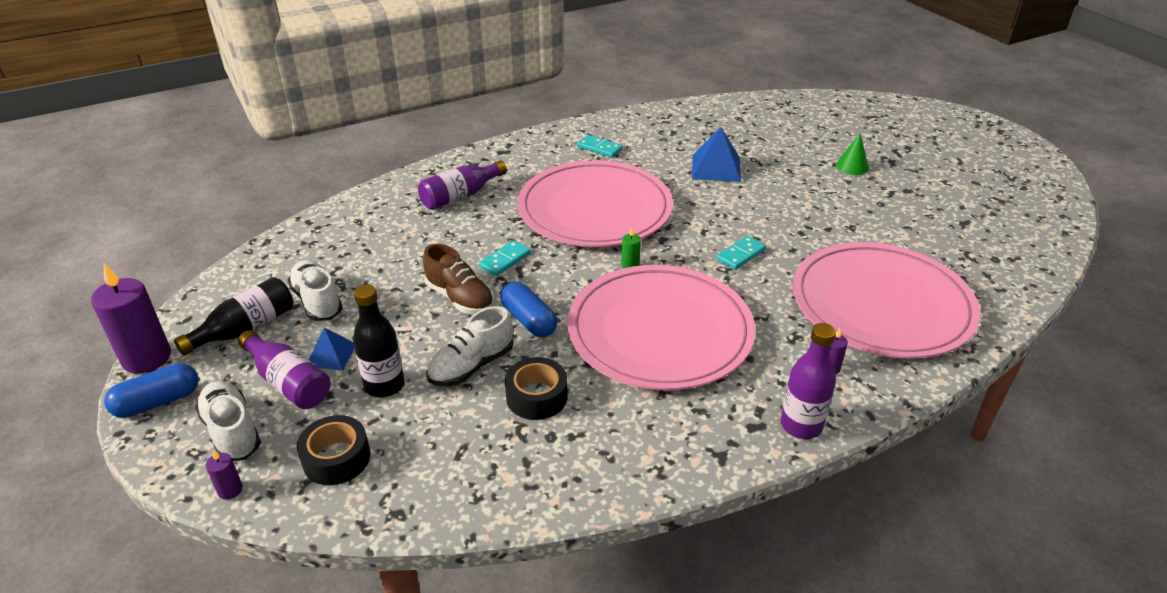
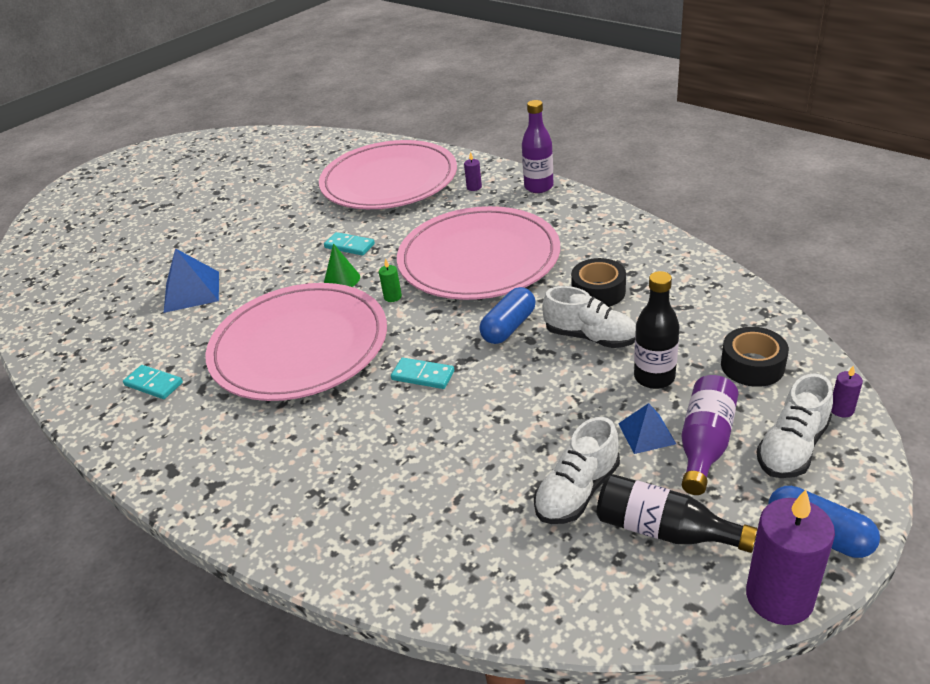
camera: 105 degrees left, 0 degrees up
purple bottle [418,160,507,210] -> none
brown shoe [423,244,494,314] -> none
turquoise domino [577,135,623,158] -> turquoise domino turned 75 degrees counterclockwise [123,365,183,399]
green cone [836,134,869,175] -> green cone moved to [324,243,360,287]

